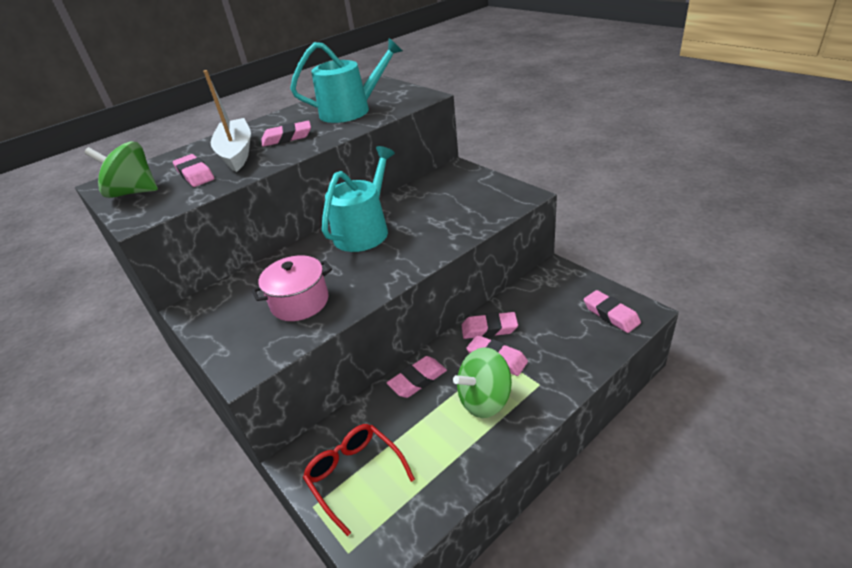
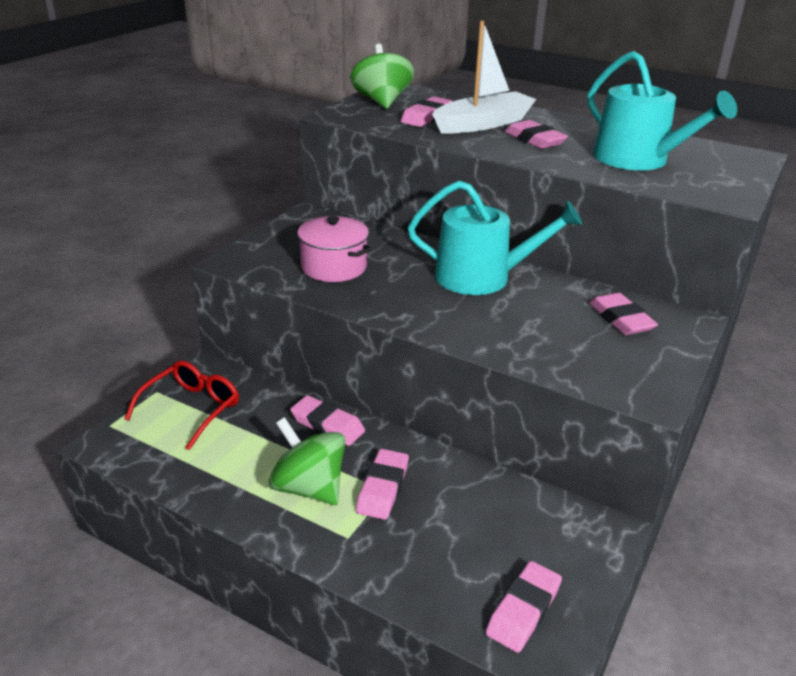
camera: 65 degrees right, 5 degrees down
pink eraser [461,312,518,339] -> pink eraser moved to [589,293,658,335]

